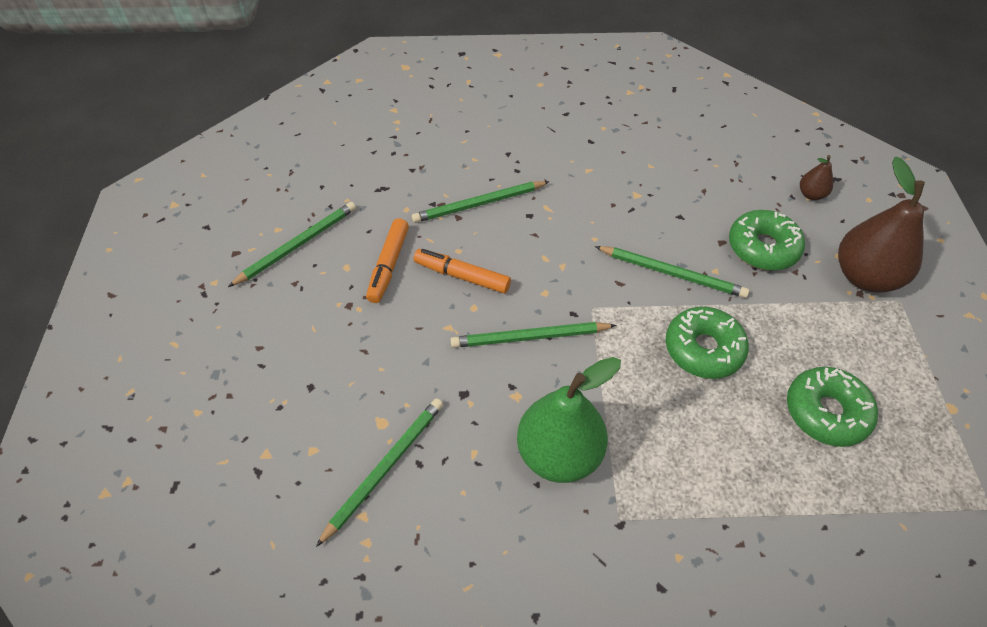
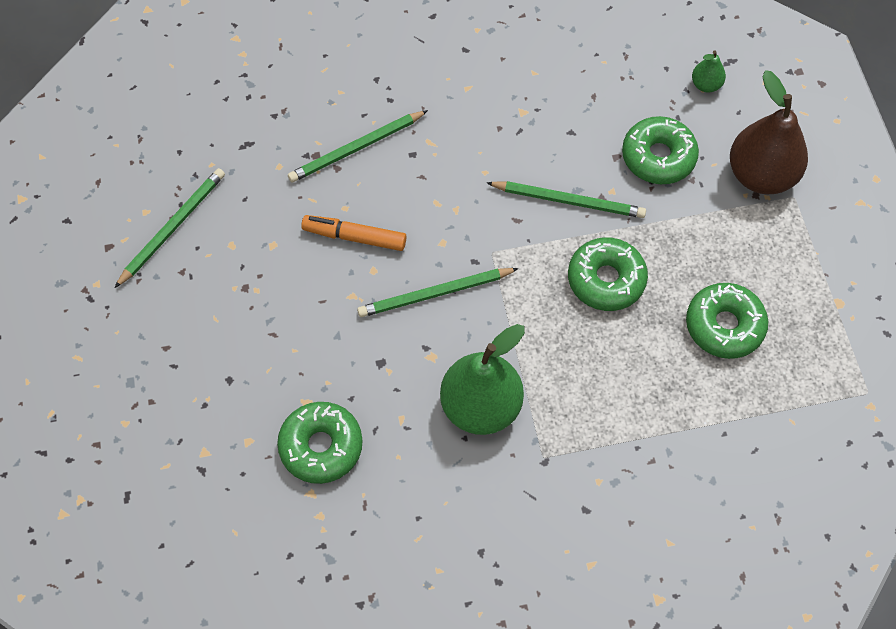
camera: 10 degrees left, 10 degrees up
green pencil [316,398,443,547] -> green donut [277,402,363,484]
orange marker [366,219,409,303] -> none
brown pear [800,155,833,200] -> green pear [692,51,726,93]

